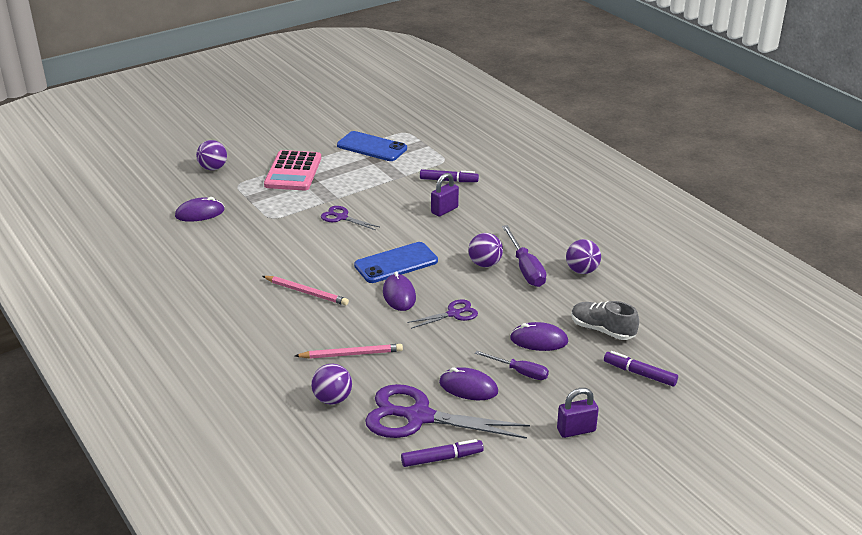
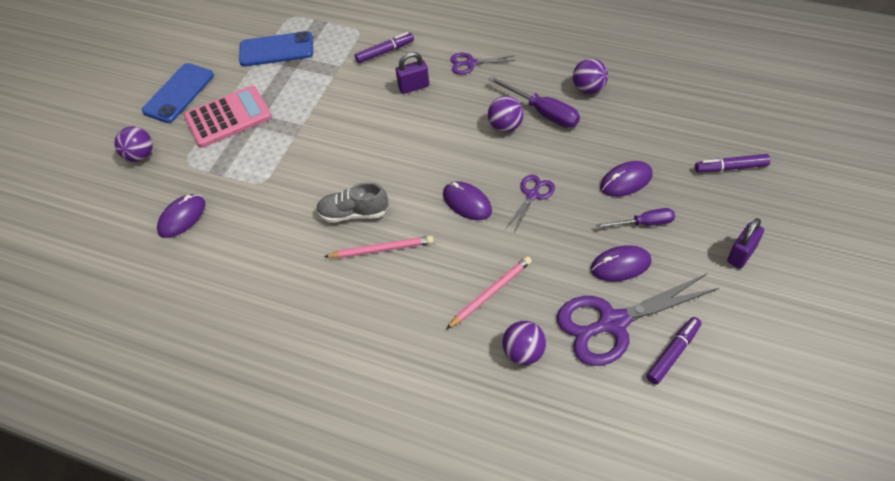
camera: 30 degrees left, 20 degrees up
pink calculator [264,150,321,190] -> pink calculator turned 90 degrees counterclockwise [184,86,272,148]
purple scissors [321,206,379,230] -> purple scissors moved to [451,53,516,75]
blue phone [354,242,438,283] -> blue phone moved to [142,63,214,123]
purple padlock [431,173,459,217] -> purple padlock turned 60 degrees clockwise [396,52,429,94]
grey shoe [571,301,639,340] -> grey shoe moved to [316,182,389,223]

